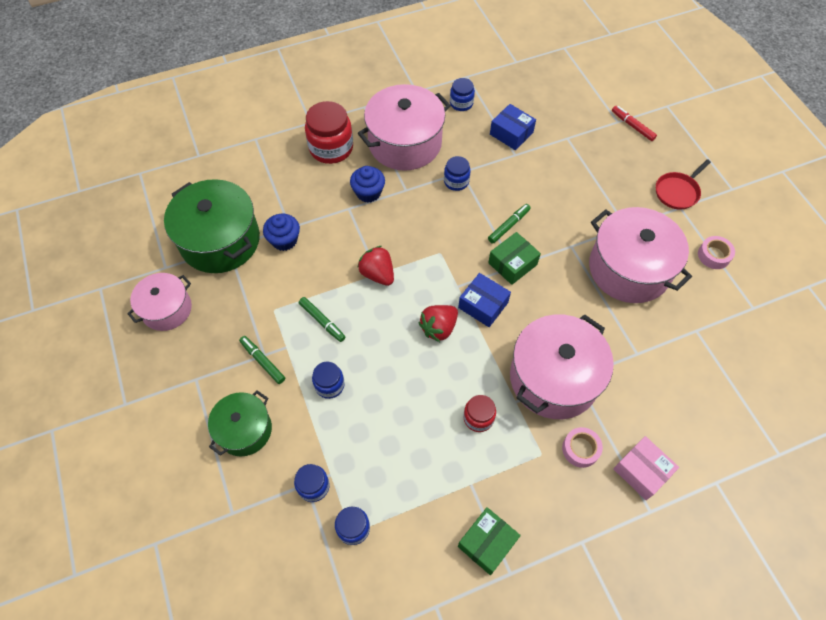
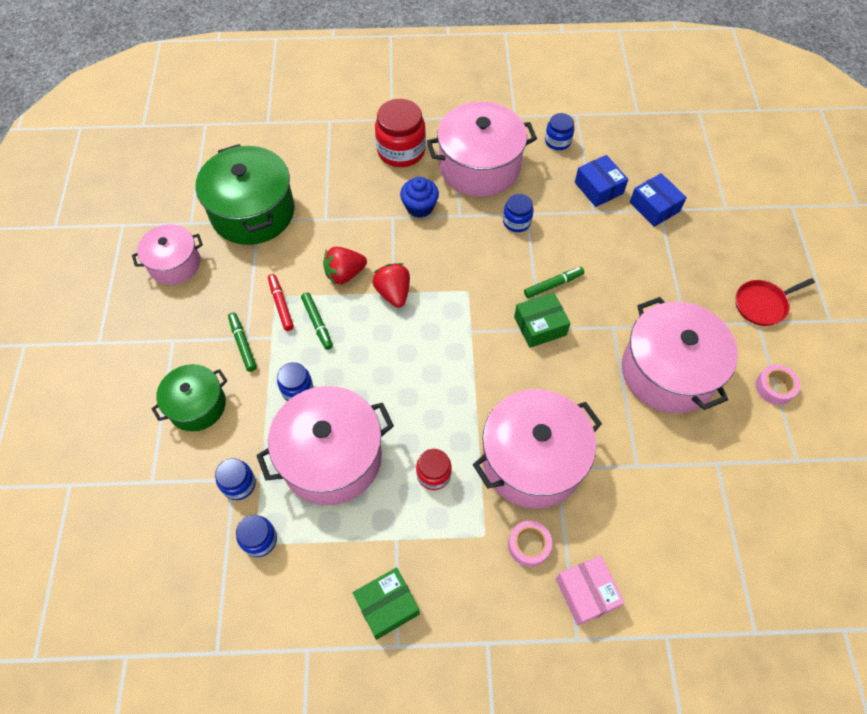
camera: 20 degrees right, 0 degrees up
blue cupcake [263,214,300,251] -> none
red strawberry [418,305,458,342] -> red strawberry moved to [323,247,367,284]
blue box [458,273,511,327] -> blue box moved to [630,173,687,227]
red marker [612,106,657,141] -> red marker moved to [268,274,294,331]
none -> pink pot [256,386,394,505]

